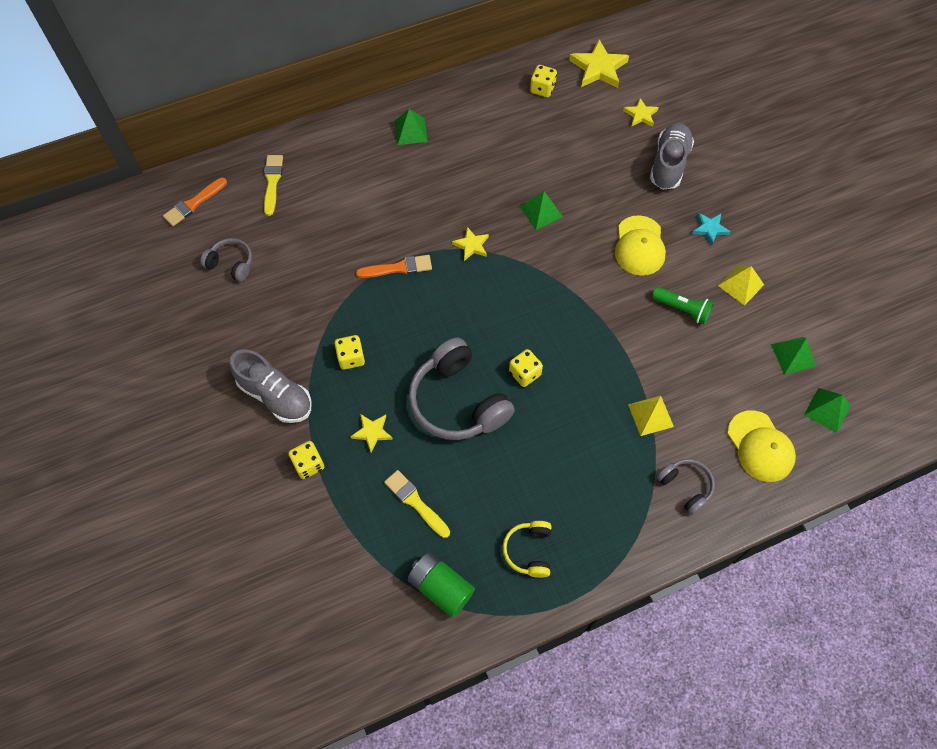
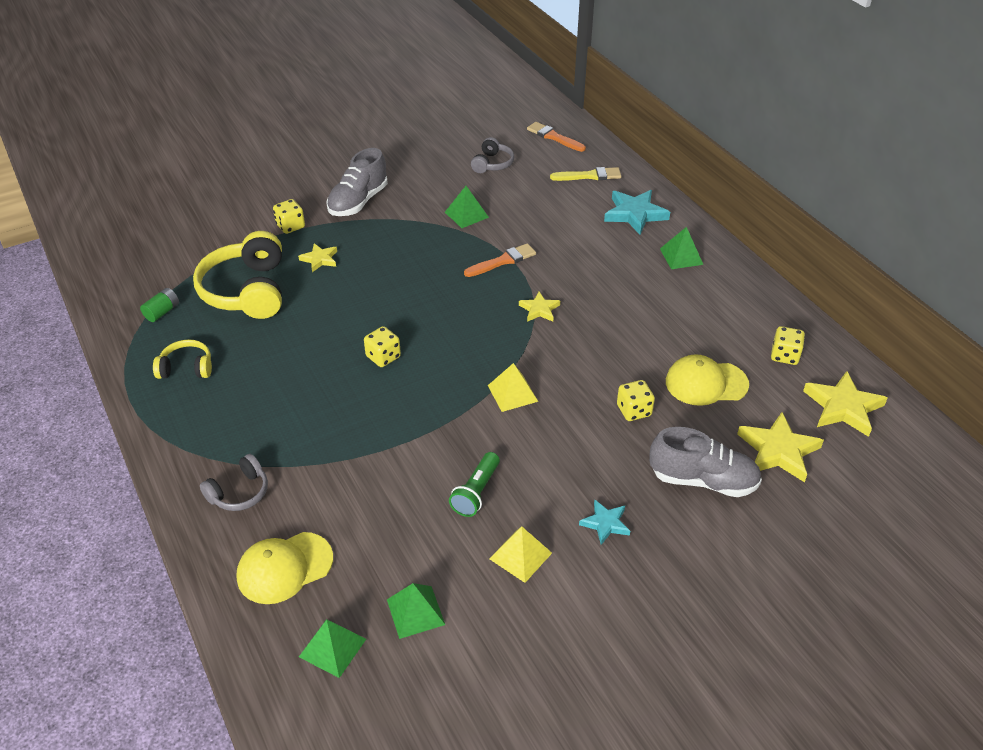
camera: 85 degrees right, 20 degrees down
yellow dice [334,335,365,370] -> yellow dice moved to [617,380,655,421]
orange brush [356,255,432,278] -> orange brush turned 105 degrees counterclockwise [464,243,536,277]
yellow brush [384,470,450,538] -> yellow headphones [193,231,282,319]
green battery [407,552,475,618] -> green battery [140,288,179,322], size x0.60
grey headphones [408,338,515,440] -> none
green pyramid [520,191,563,230] -> green pyramid moved to [445,186,489,228]
yellow cap [615,215,666,276] -> yellow cap moved to [666,354,749,406]
yellow star [623,98,659,127] -> yellow star [737,412,824,482], size x1.74
yellow pyramid [628,396,674,436] -> yellow pyramid moved to [488,363,538,412]
none -> turquoise star [604,190,670,235]

